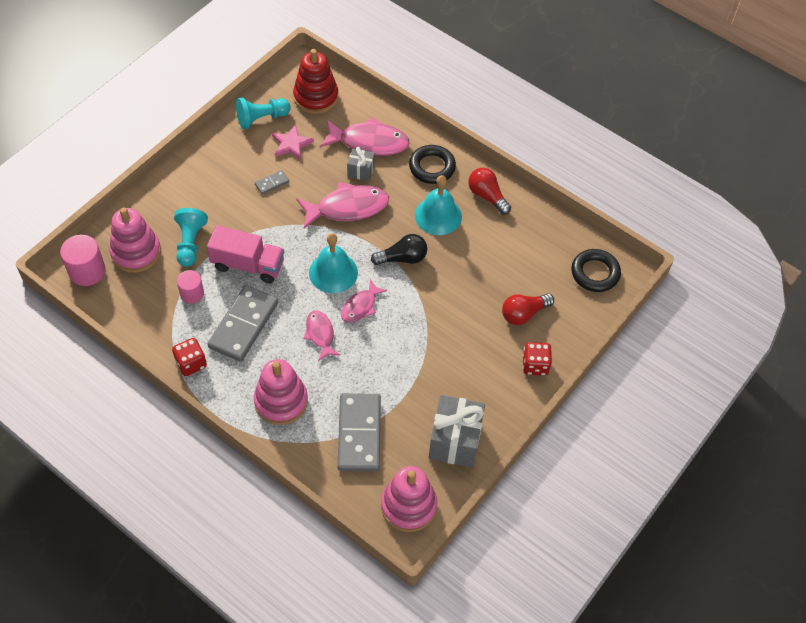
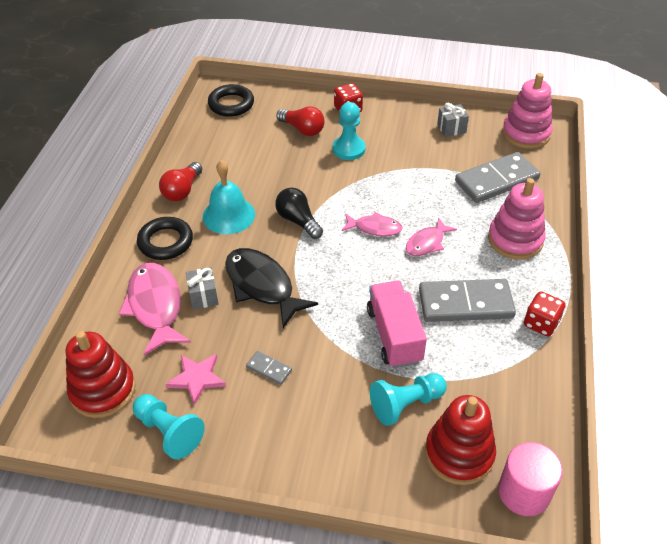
camera: 115 degrees left, 10 degrees down
pink stacking toy [109,208,161,273] -> red stacking toy [425,395,496,485]
pink cylinder [177,270,204,303] -> none
pink fish [297,182,389,229] -> black fish [225,248,318,328]
turquoise bell [309,233,358,293] -> none
grey gift [429,395,485,468] -> grey gift [437,103,469,137], size x0.53
none -> turquoise pawn [333,102,365,160]

